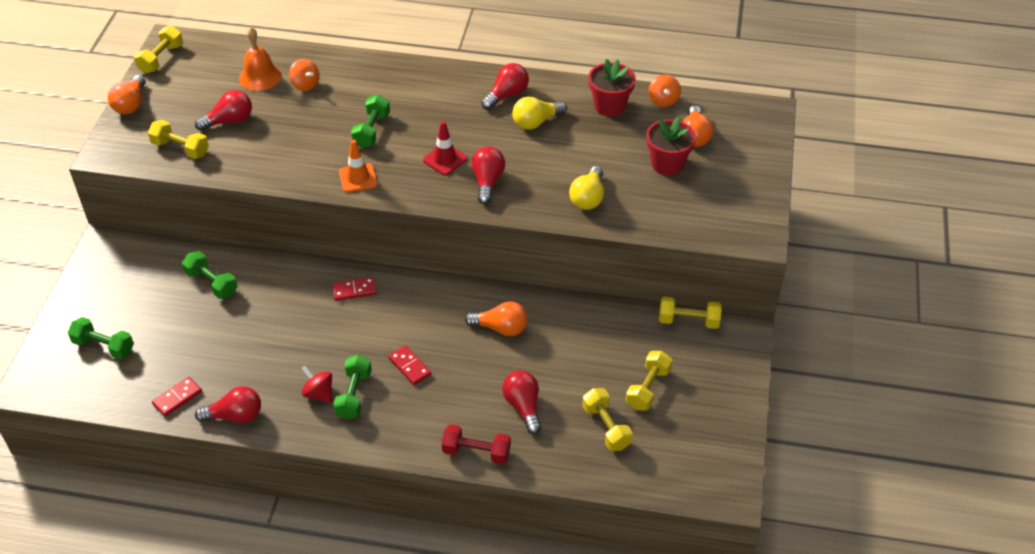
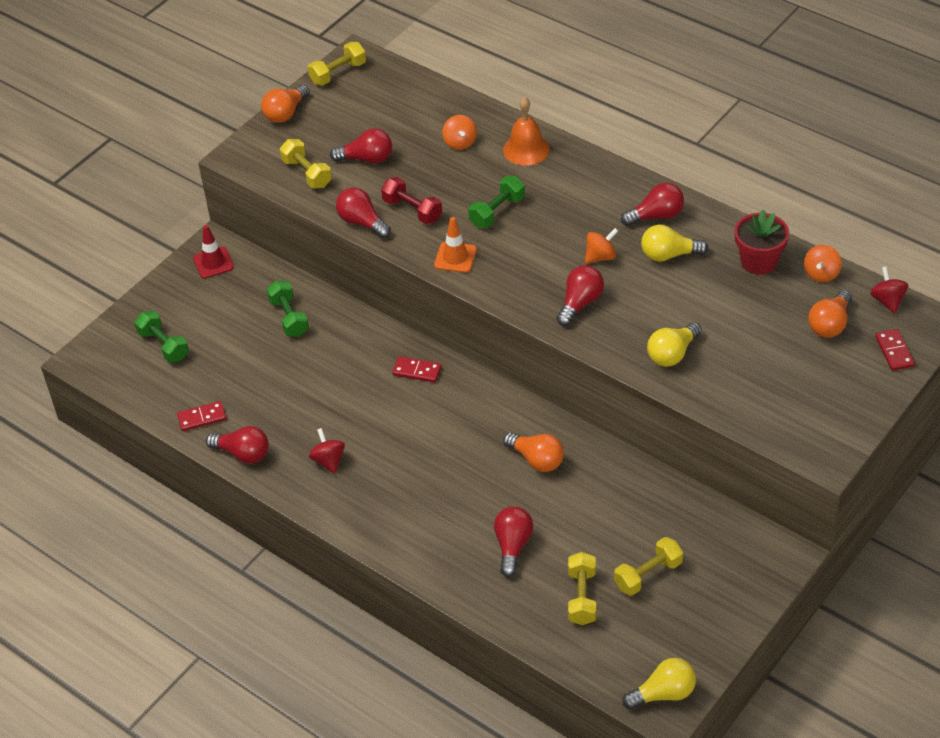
camera: 30 degrees right, 0 degrees up
orange bell [239,27,282,91] -> orange bell moved to [503,97,550,166]
green dumbbell [333,354,372,419] -> none
red domino [388,345,431,385] -> red domino moved to [875,329,915,371]
red traffic cone [423,121,467,175] -> red traffic cone moved to [193,225,234,279]
red dumbbell [442,424,511,465] -> red dumbbell moved to [381,177,442,224]
red flower pot [646,117,696,176] -> none
yellow dumbbell [659,296,722,329] -> none
none -> red light bulb [336,188,391,238]
none -> orange spinning top [585,228,618,264]
none -> yellow light bulb [622,658,696,710]
none -> red spinning top [870,266,908,313]

